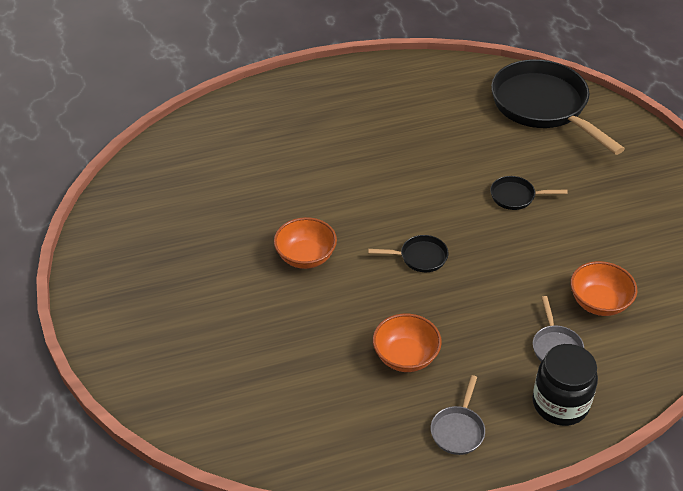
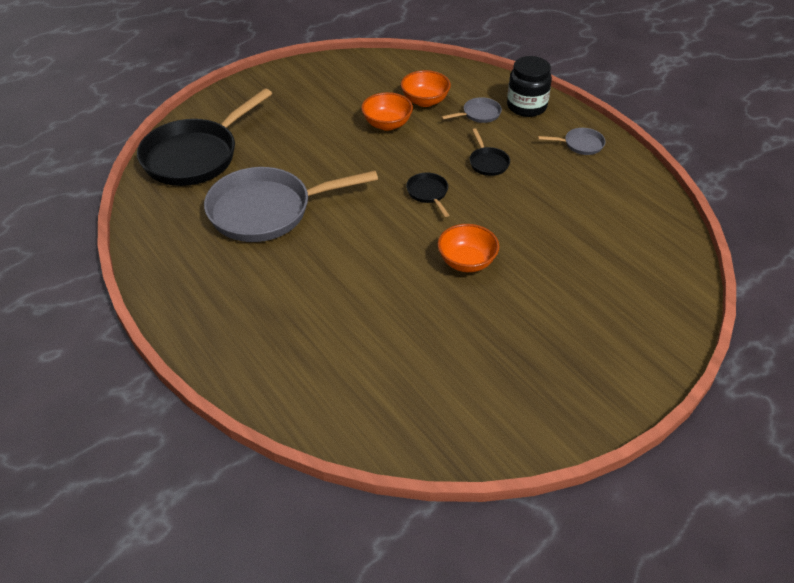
camera: 110 degrees left, 0 degrees up
orange bowl [373,313,442,372] -> orange bowl moved to [361,92,413,131]
black pan [490,176,568,210] -> black pan moved to [469,128,510,176]
none -> grey pan [204,167,378,242]

